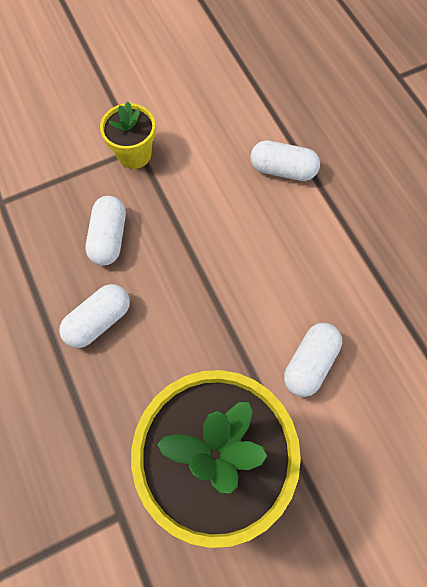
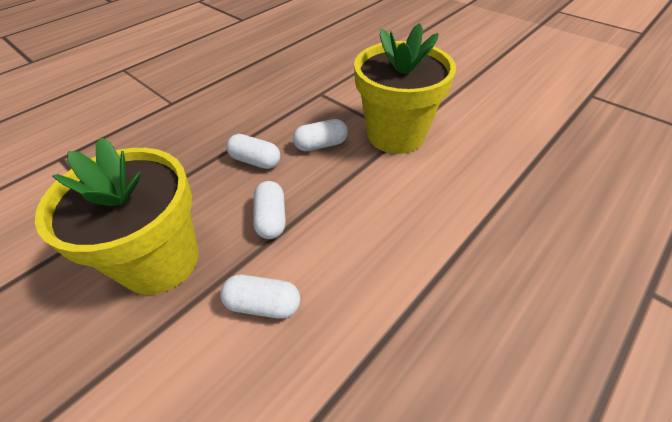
camera: 70 degrees right, 20 degrees down
yellow flower pot [100,101,156,169] -> yellow flower pot [354,23,456,154], size x2.11
white capsule [250,140,320,181] -> white capsule moved to [253,181,286,239]

